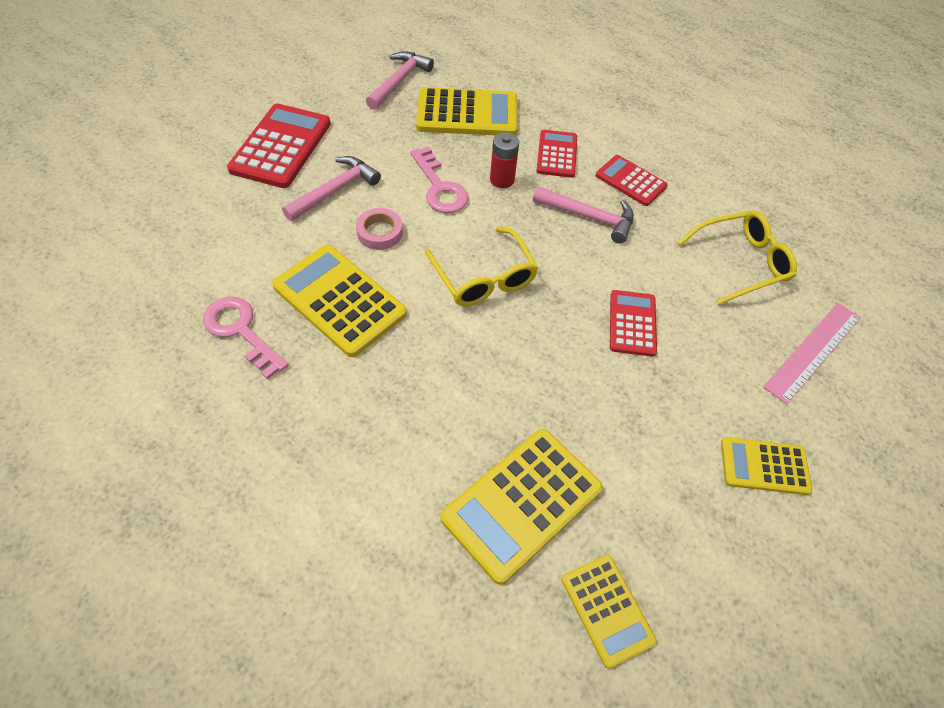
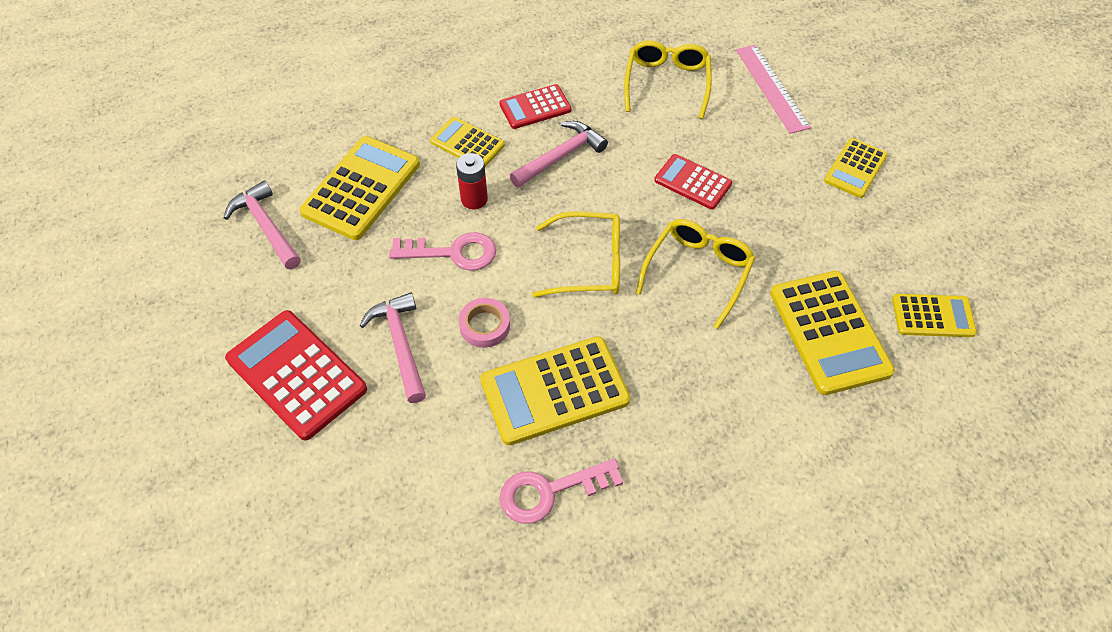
camera: 60 degrees left, 0 degrees up
red calculator [537,130,577,178] -> yellow calculator [430,117,505,167]
none -> yellow glasses [636,219,755,329]

